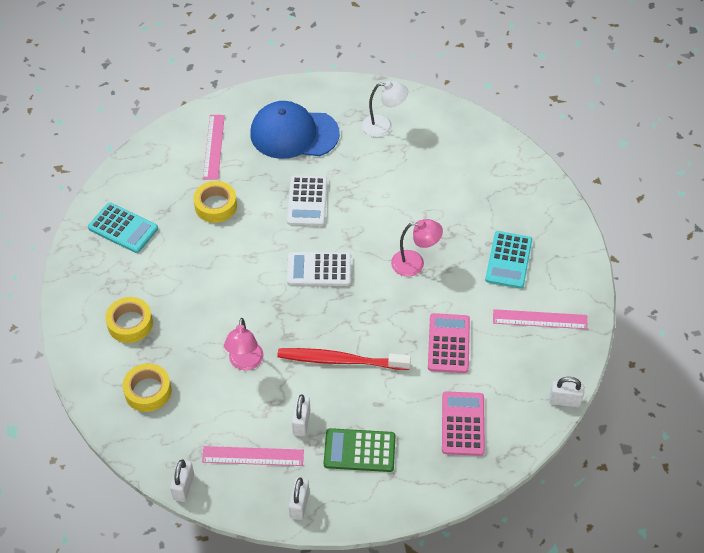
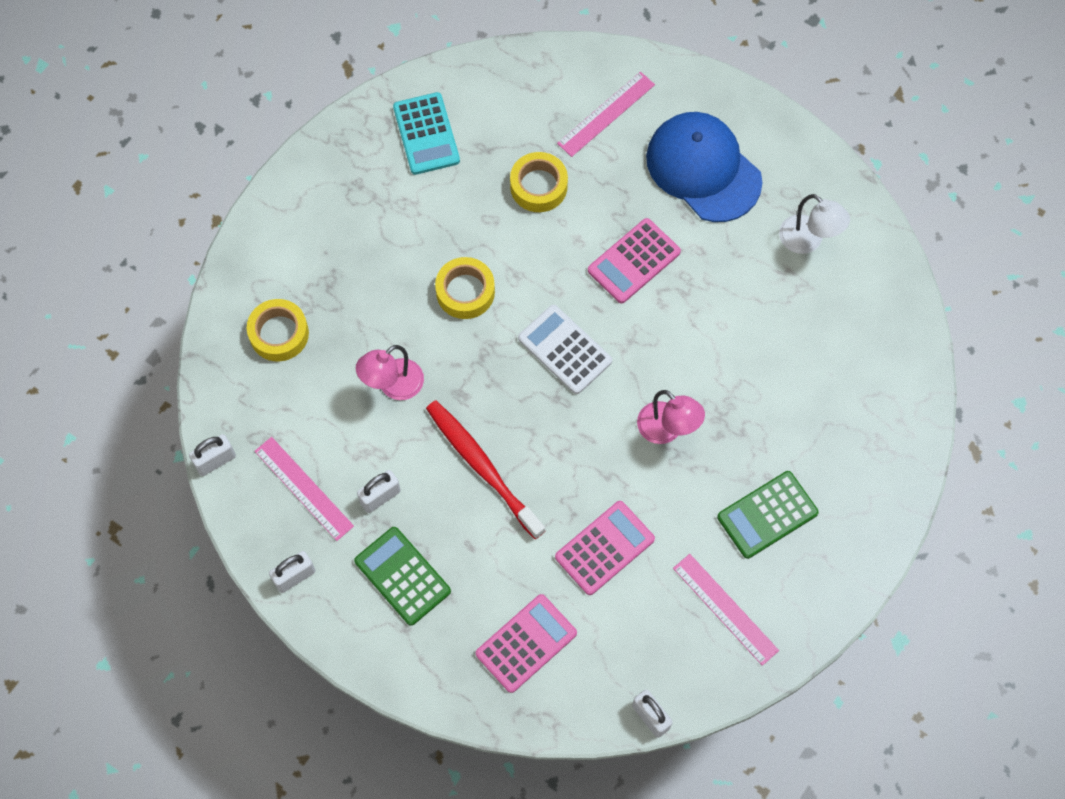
camera: 45 degrees right, 15 degrees up
yellow tape [105,297,153,343] -> yellow tape moved to [435,257,495,319]
white calculator [287,175,327,226] -> pink calculator [588,218,681,304]
turquoise calculator [485,231,532,289] -> green calculator [717,471,819,559]

